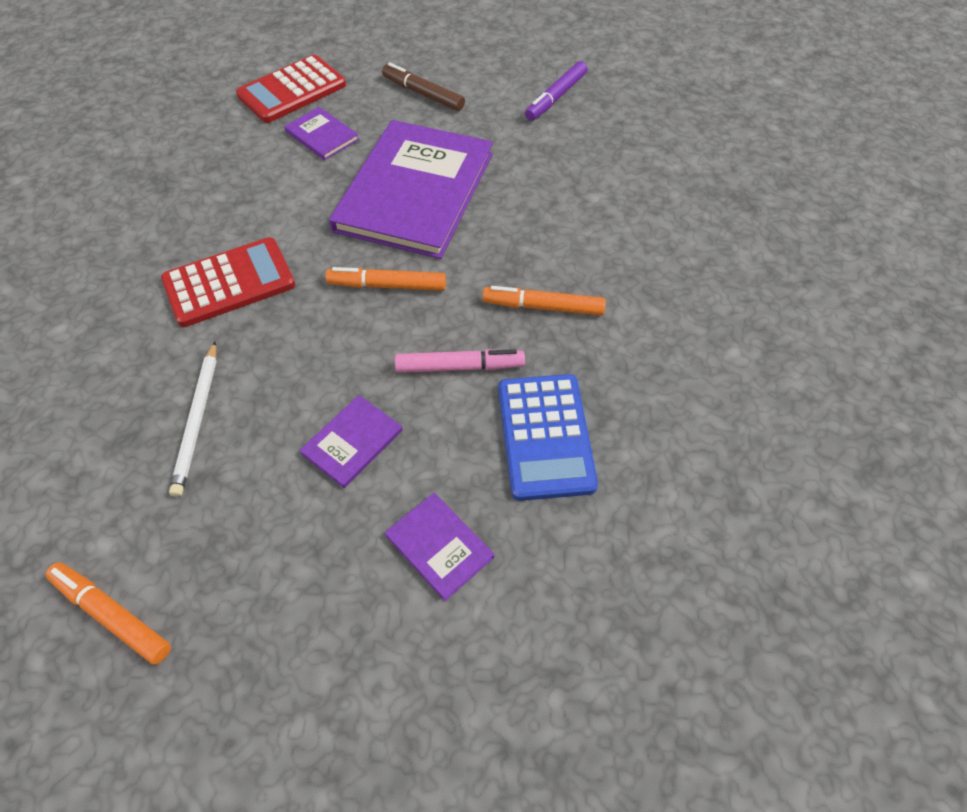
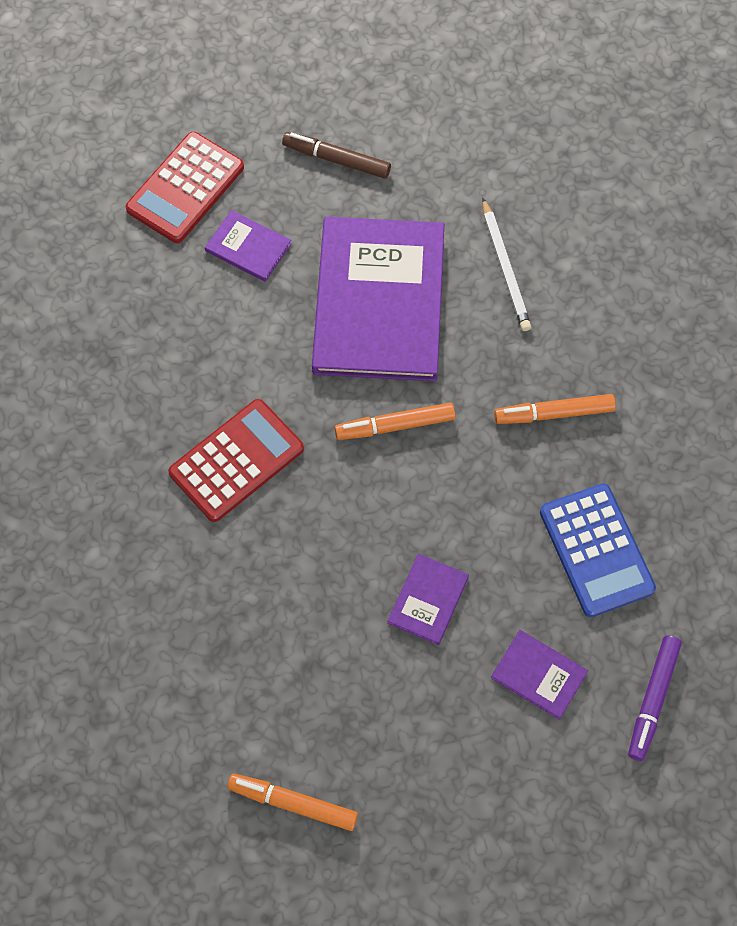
camera: 15 degrees left, 10 degrees up
white pencil [169,341,217,497] -> white pencil moved to [482,198,531,331]
pink marker [395,349,525,373] -> none
purple marker [525,61,587,121] -> purple marker moved to [628,636,682,761]

